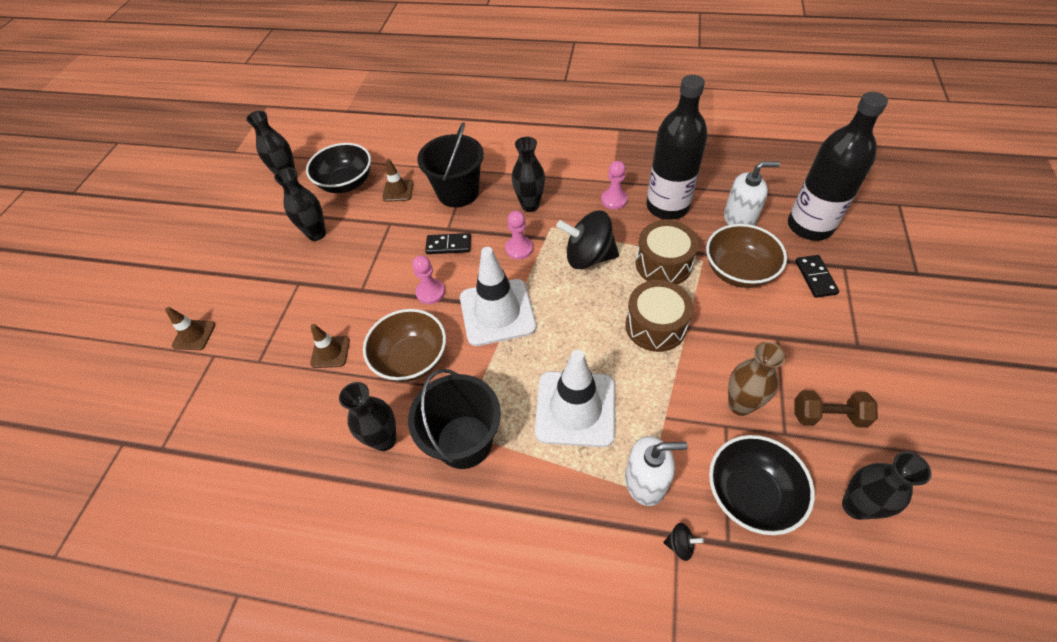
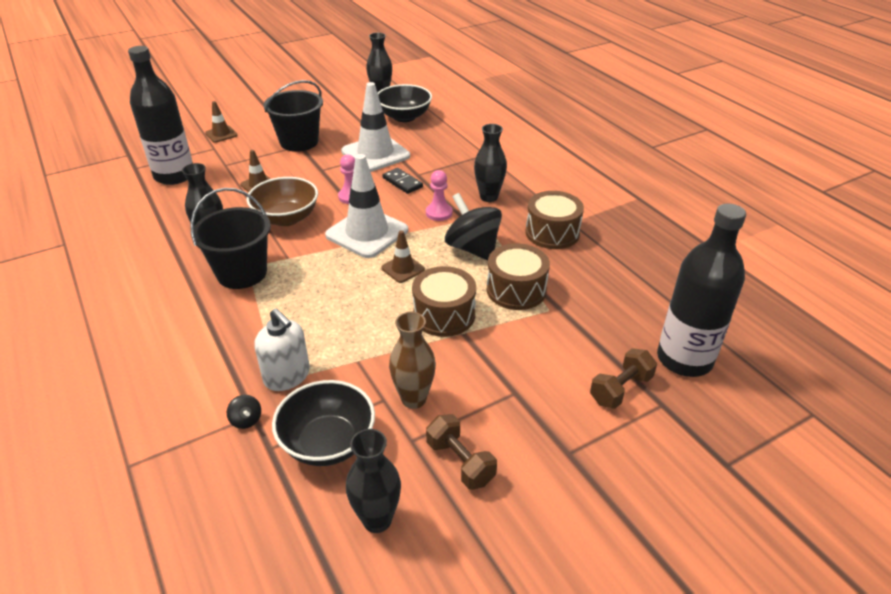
camera: 45 degrees right, 15 degrees down
black vase [274,167,326,241] -> none
brown traffic cone [382,159,414,202] -> brown traffic cone moved to [381,230,425,283]
black bucket [417,122,484,207] -> black bucket moved to [264,80,323,152]
white traffic cone [535,350,615,447] -> white traffic cone moved to [341,82,410,172]
pink pawn [601,161,628,209] -> brown drum [525,191,584,249]
black bottle [646,75,708,220] -> black bottle moved to [128,46,193,185]
brown bowl [706,224,787,288] -> none
white soap dispenser [724,161,780,226] -> none
black domino [795,255,839,298] -> brown dumbbell [590,348,657,409]

